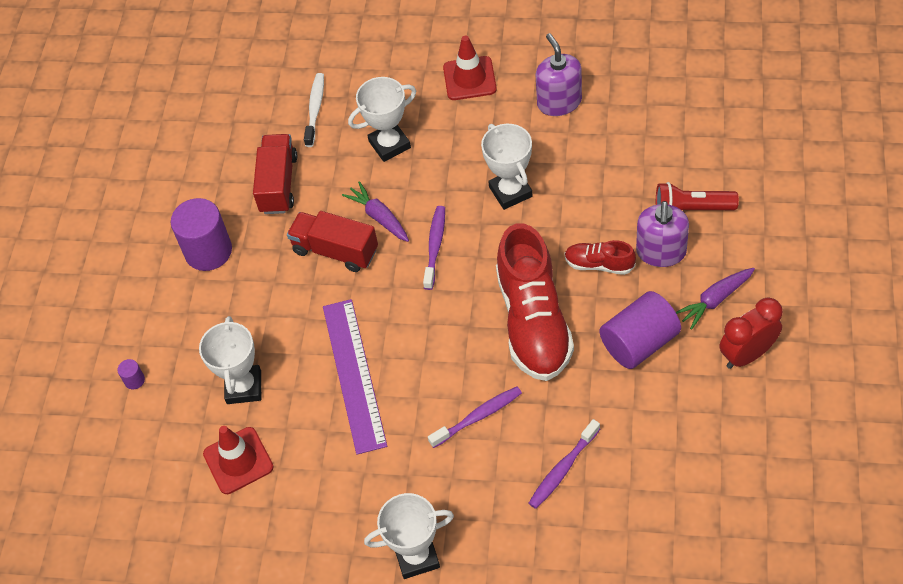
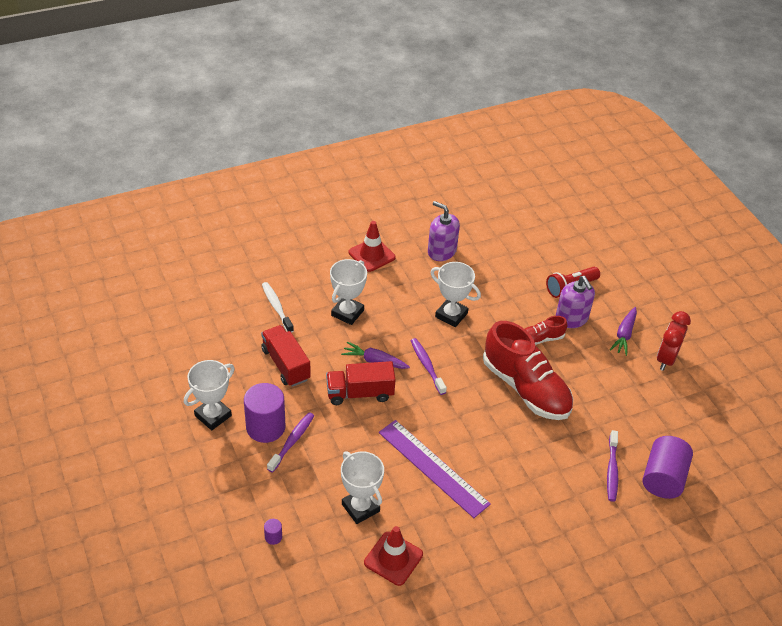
camera: 40 degrees left, 10 degrees down
white trophy [364,493,454,579] -> white trophy moved to [184,360,235,430]
purple toothbrush [428,386,522,448] -> purple toothbrush moved to [267,412,314,473]
purple cylinder [600,291,681,369] -> purple cylinder moved to [643,436,693,499]

